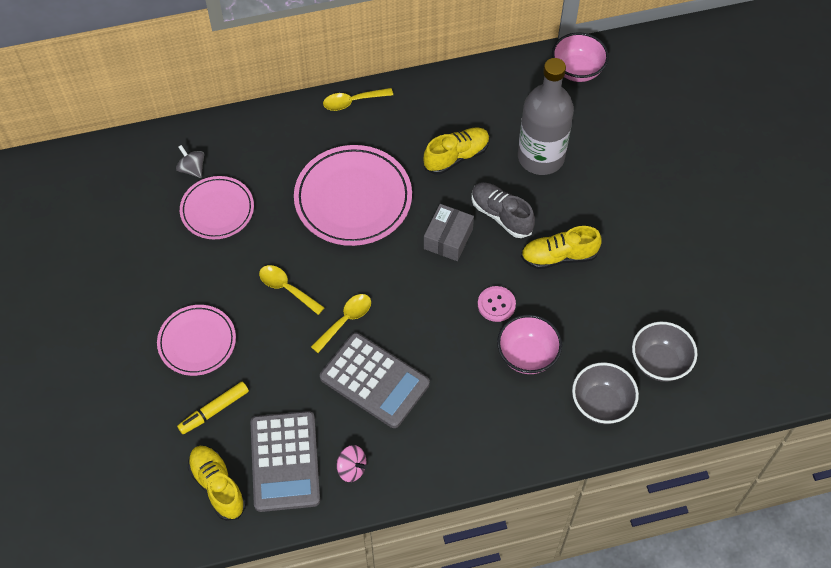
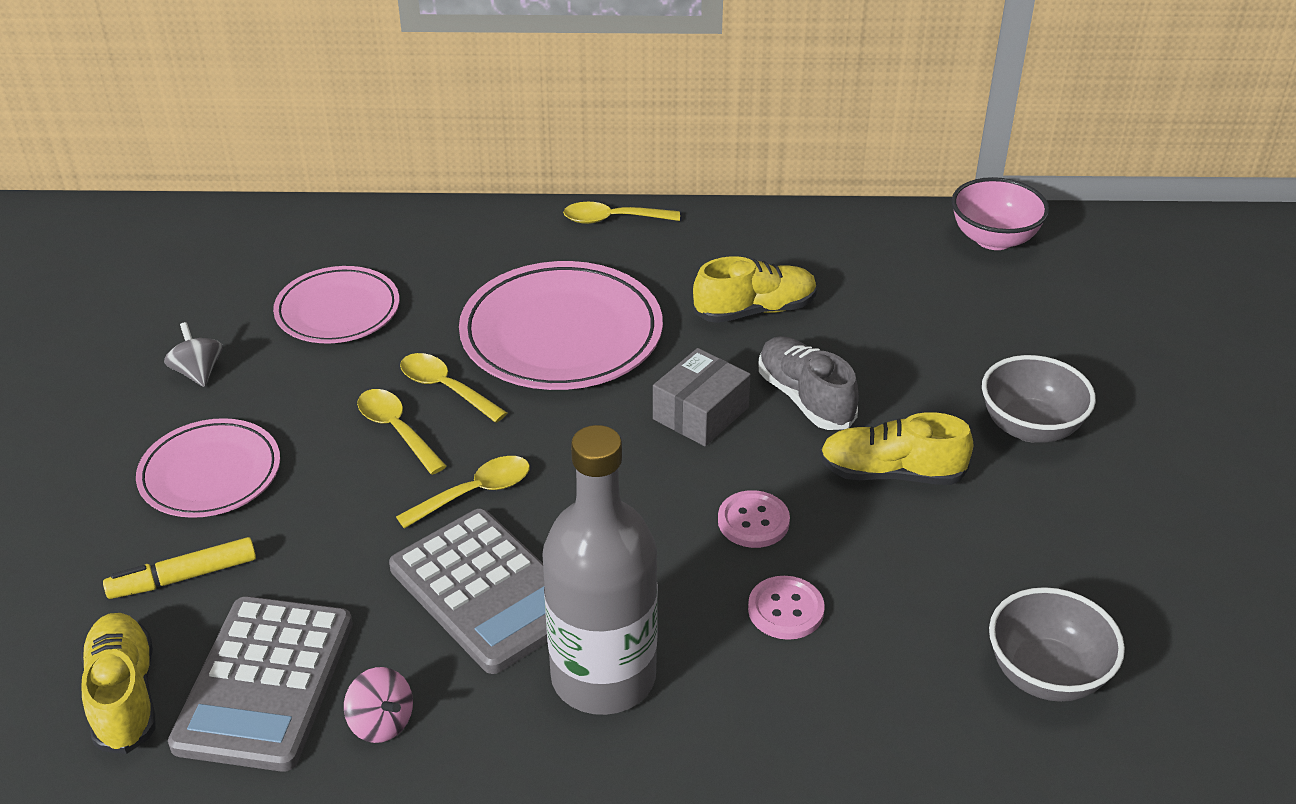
camera: 15 degrees right, 20 degrees down
grey spinning top [176,145,204,178] -> grey spinning top moved to [164,322,223,387]
pink bowl [497,314,562,374] -> pink button [748,576,825,640]
grey bottle [518,58,574,175] -> grey bottle moved to [542,425,658,715]
grey bowl [572,362,639,424] -> grey bowl moved to [982,355,1096,443]
none -> yellow spoon [400,353,507,423]

